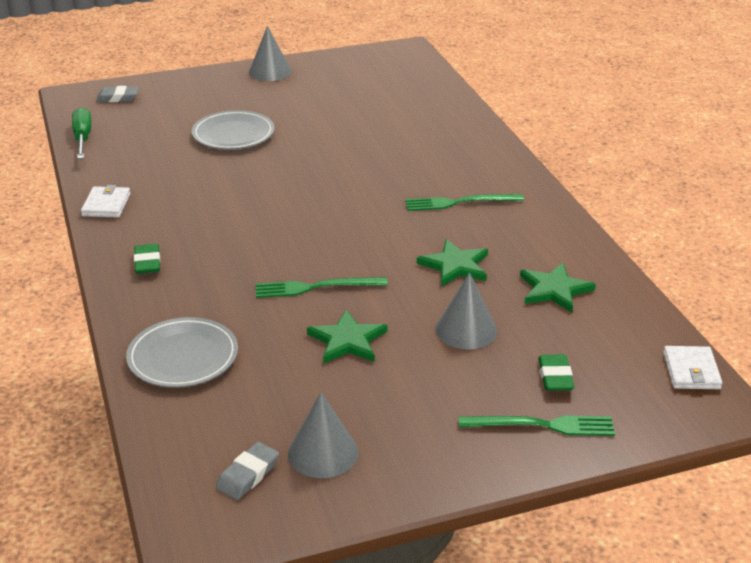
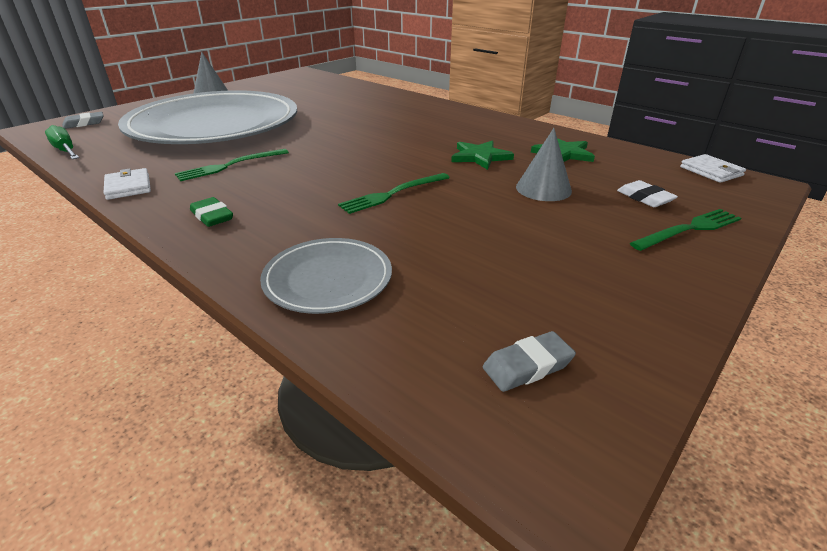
camera: 30 degrees left, 0 degrees up
grey plate [192,110,275,150] -> grey plate [118,90,297,144], size x2.33
grey eraser [216,442,279,500] -> grey eraser turned 60 degrees clockwise [483,331,576,392]
grey cone [288,392,359,478] -> none
green star [307,309,388,364] -> none
green fork [405,194,524,211] -> green fork moved to [175,149,289,181]
green eraser [538,355,574,391] -> white eraser [617,180,678,207]

